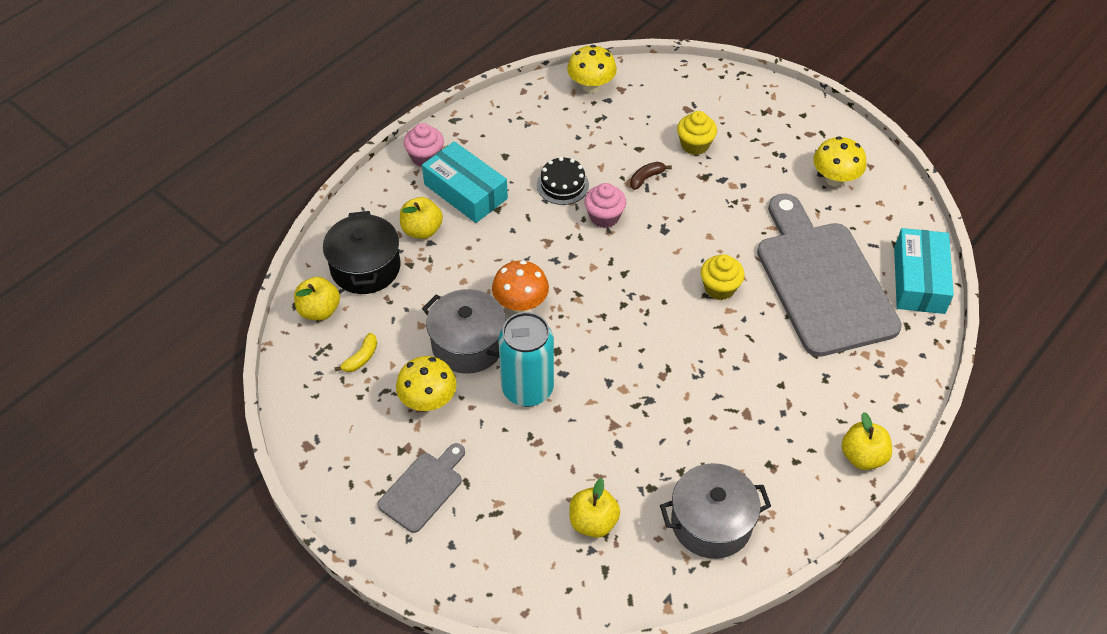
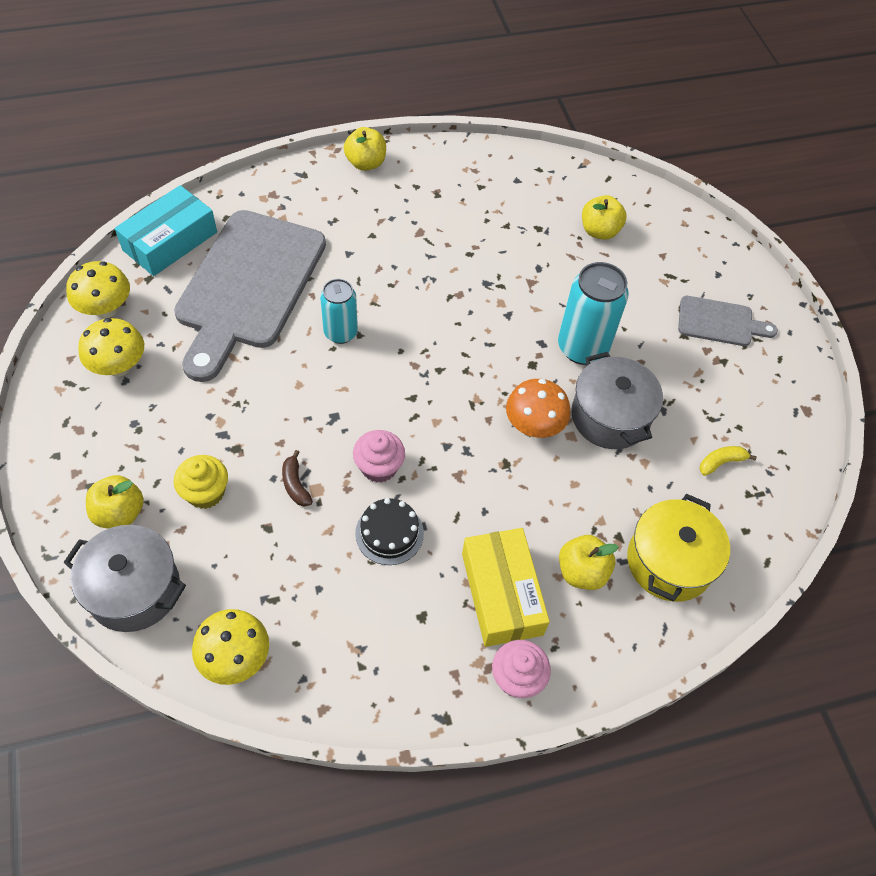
camera: 150 degrees left, 5 degrees up
yellow apple [294,277,340,321] -> yellow apple moved to [86,475,144,529]
black pot [323,211,401,294] -> yellow pot [627,494,730,602]
grey cutting board [377,443,465,533] -> grey cutting board turned 150 degrees counterclockwise [678,296,778,346]
yellow mushroom [396,356,457,411] -> yellow mushroom moved to [66,261,130,319]
turquoise box [422,141,508,223] -> yellow box [462,528,550,647]
brown banana [630,162,672,190] -> brown banana turned 75 degrees clockwise [282,450,313,506]
grey pot [660,463,771,559] -> grey pot moved to [63,525,186,632]
yellow cupcake [701,254,745,300] -> turquoise can [320,279,358,344]

